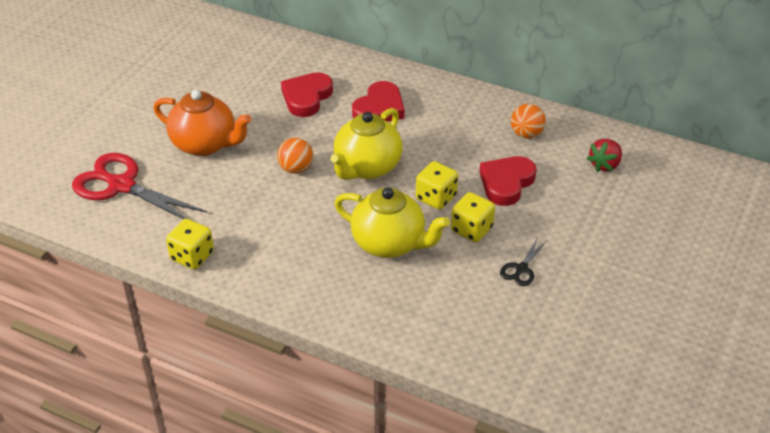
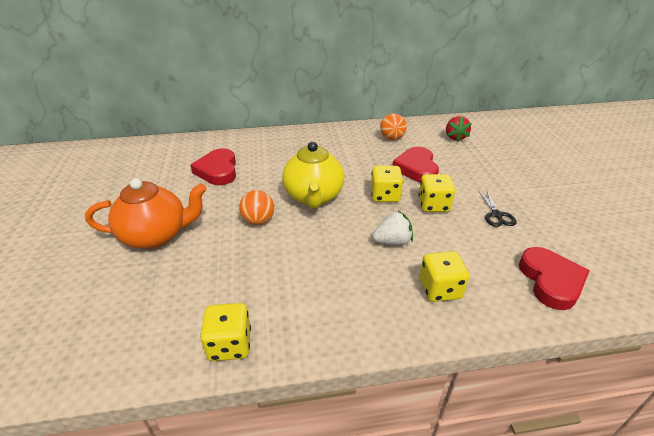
camera: 35 degrees left, 5 degrees down
red scissors [72,153,207,219] -> none
yellow teapot [334,188,450,258] -> white strawberry [372,211,413,245]
red heart [352,81,405,122] -> red heart moved to [519,247,590,310]
none -> yellow dice [420,251,469,302]

